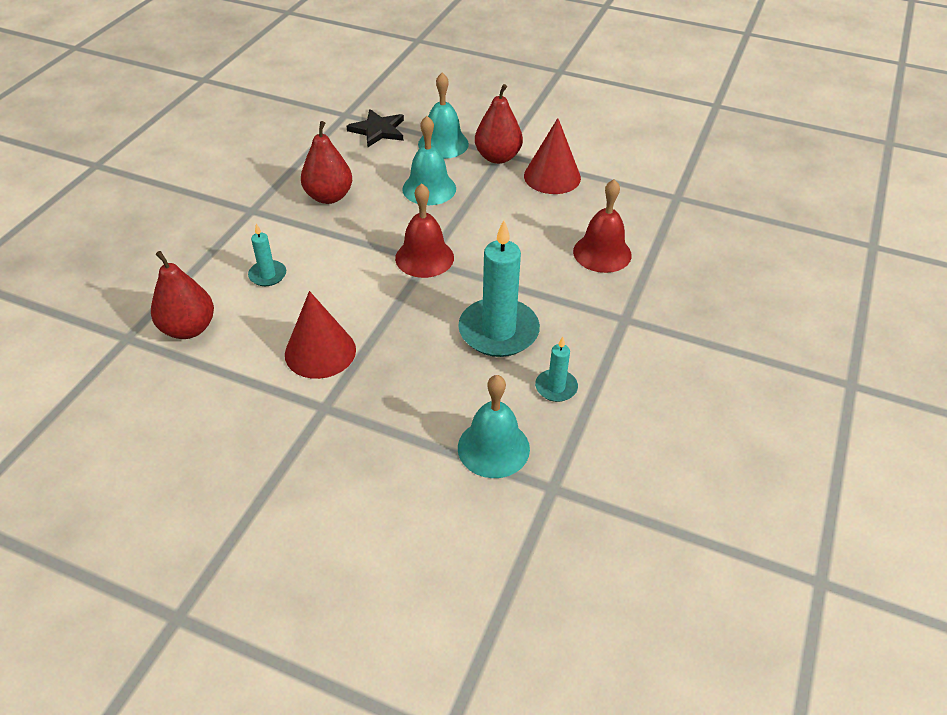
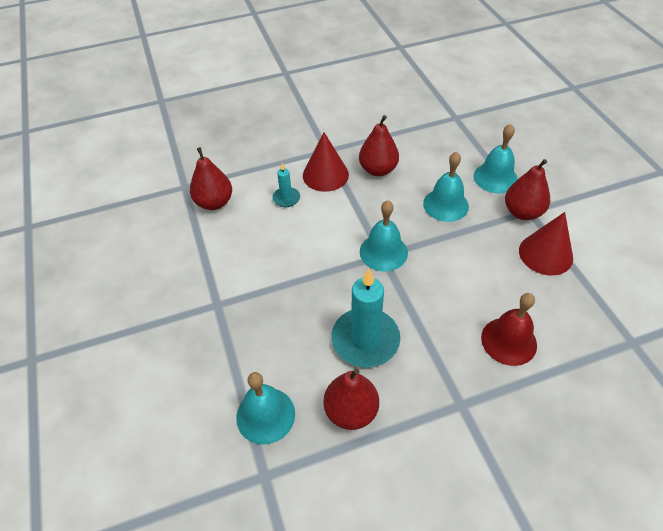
camera: 50 degrees right, 5 degrees up
red cone [285,291,356,379] -> red cone moved to [303,132,349,192]
black star [347,109,404,147] -> none
red bell [395,183,454,278] -> turquoise bell [360,200,408,272]
turquoise candle [535,337,578,402] -> red pear [324,369,379,430]

